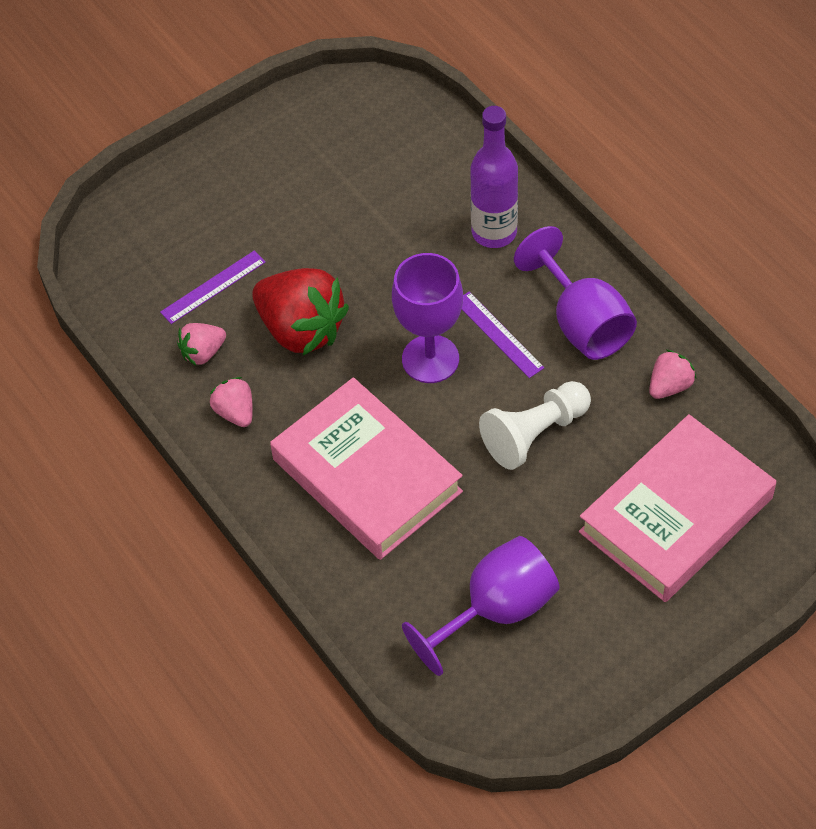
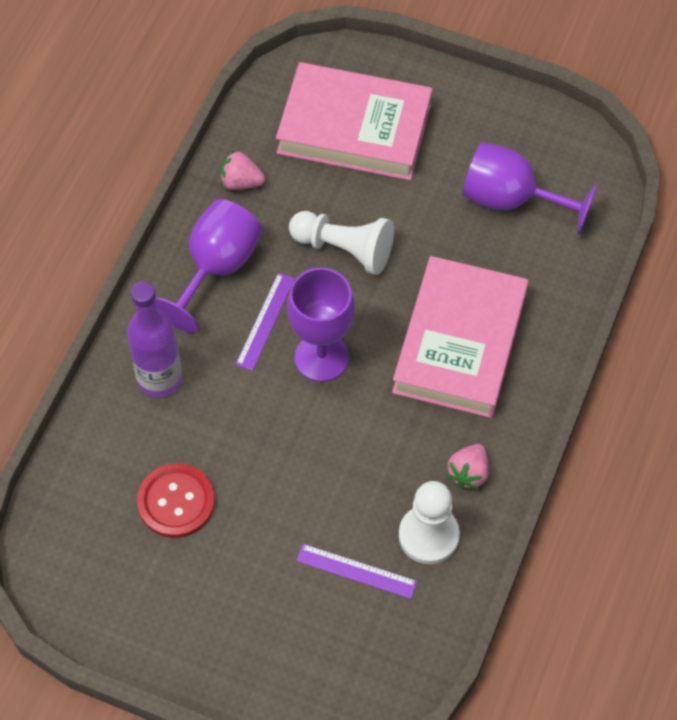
camera: 125 degrees left, 5 degrees up
pink strawberry [177,323,226,365] -> white pawn [399,481,460,564]
red strawberry [252,268,349,356] -> none
none -> red button [137,463,215,538]

